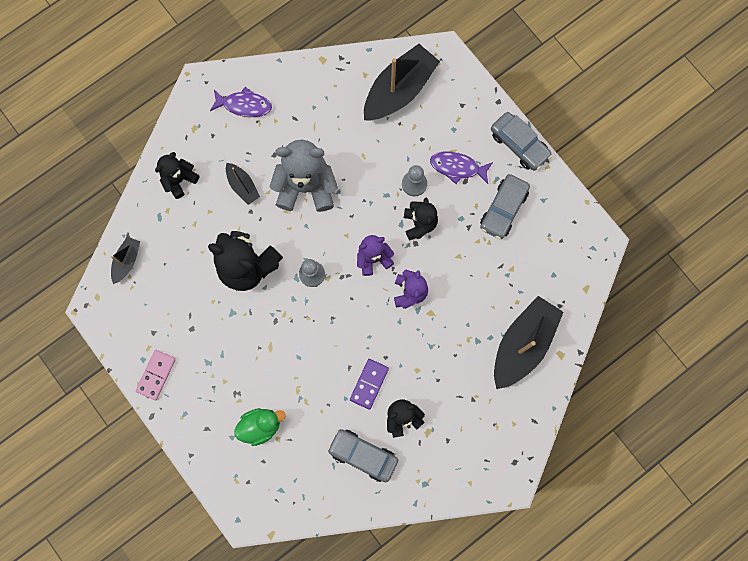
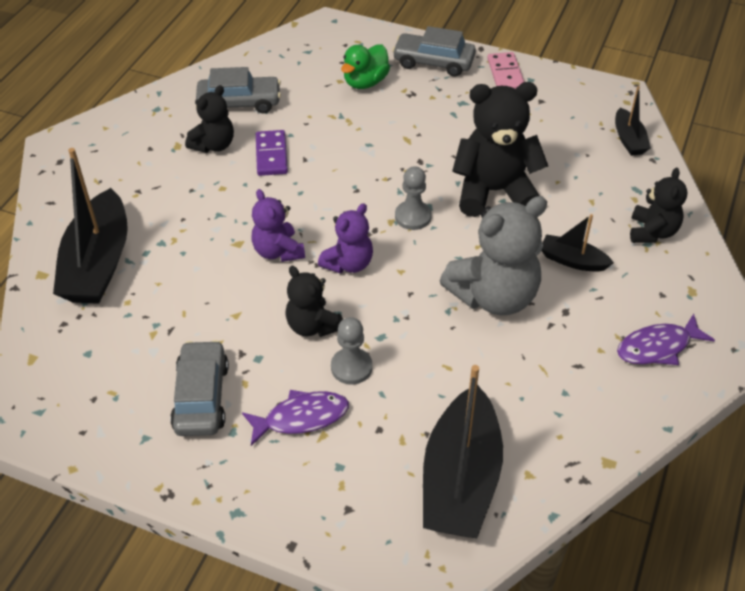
camera: 150 degrees right, 30 degrees down
grey car [491,112,552,171] -> grey car moved to [392,26,476,77]

